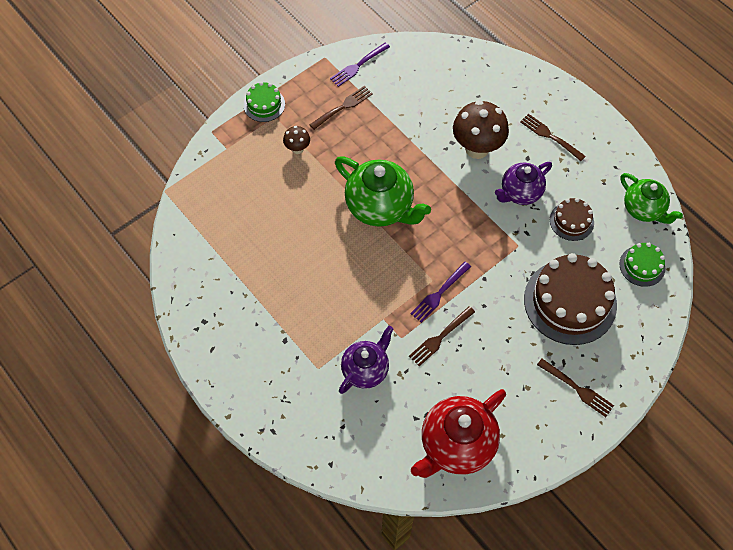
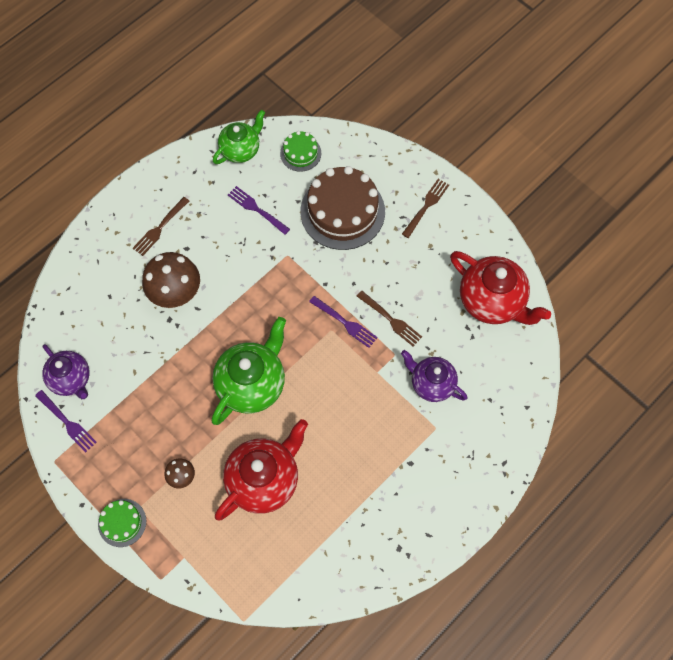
camera: 95 degrees left, 5 degrees up
brown fork [309,86,373,130] -> none
purple teapot [495,162,552,205] -> purple teapot moved to [42,344,90,399]
brown cake [550,198,594,241] -> purple fork [228,186,290,235]
none -> red teapot [215,419,308,520]

